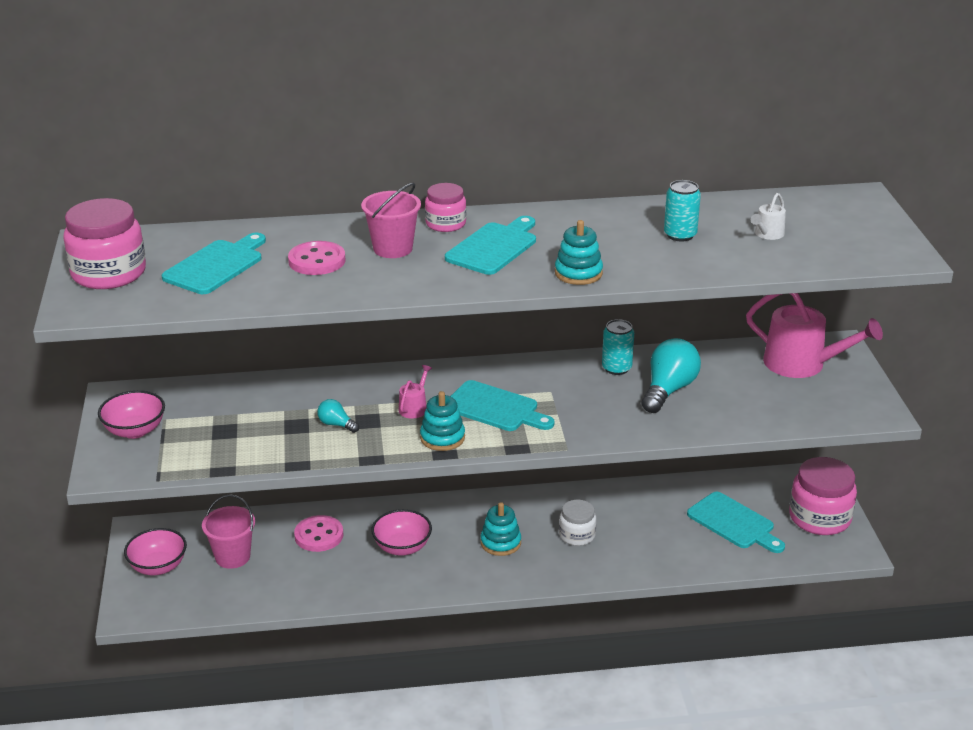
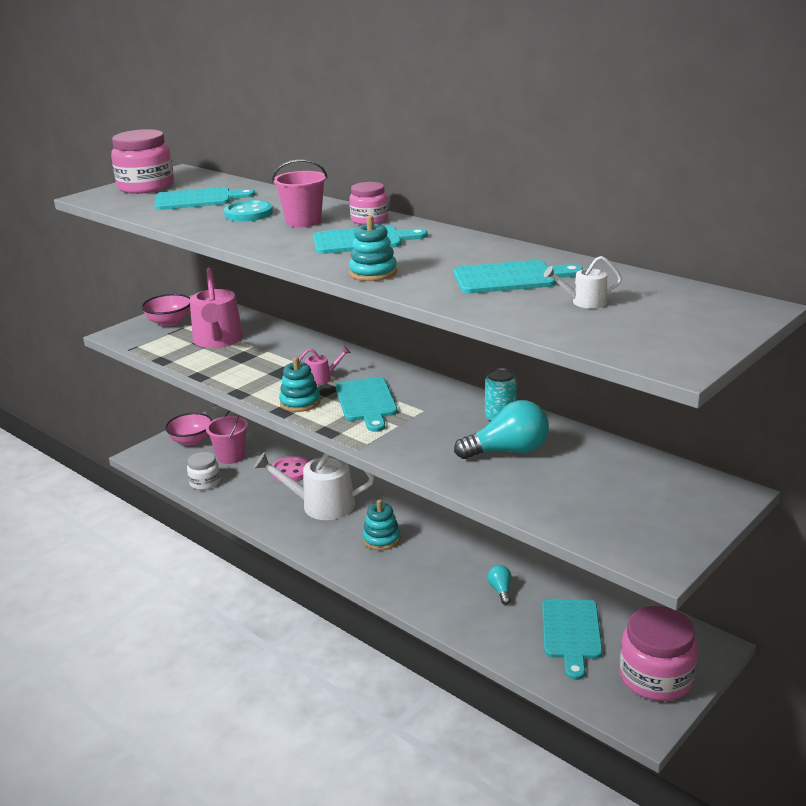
camera: 50 degrees right, 5 degrees down
pink button [288,241,345,275] -> turquoise button [224,200,273,221]
turquoise light bulb [317,399,359,433] -> turquoise light bulb moved to [487,565,512,605]
pink bowl [371,509,432,556] -> white watering can [254,452,374,520]
white jar [559,500,596,546] -> white jar moved to [187,452,220,490]
turquoise can [664,180,701,242] -> turquoise cutting board [454,260,583,294]
pink watering can [746,293,883,378] -> pink watering can moved to [190,267,243,348]

